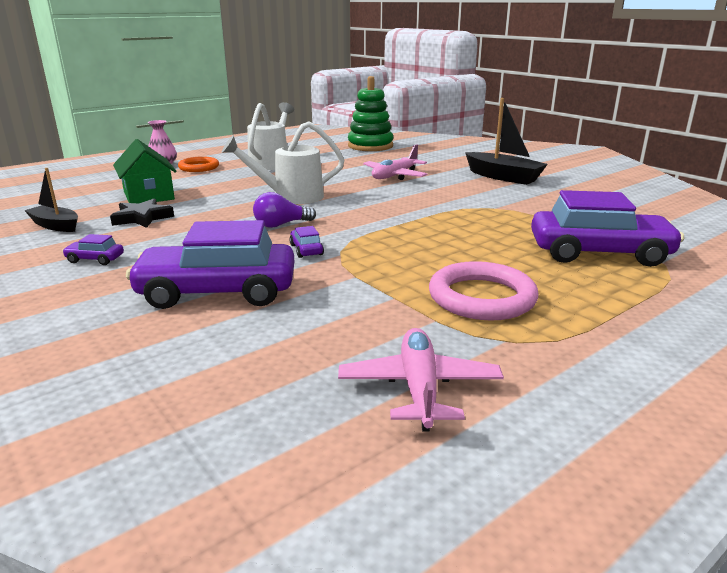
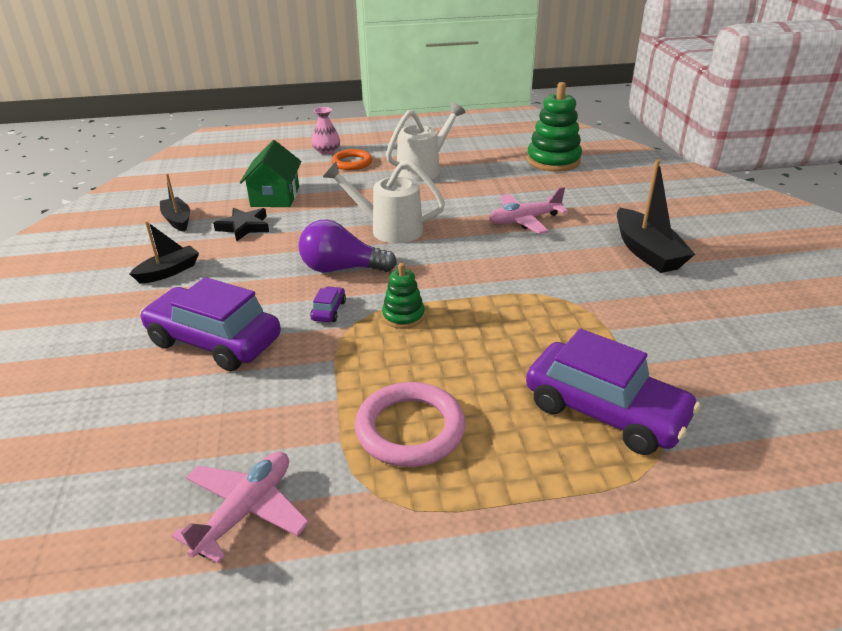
camera: 30 degrees right, 10 degrees up
purple car [62,234,124,265] -> black boat [130,221,199,284]
purple light bulb [253,192,316,228] -> purple light bulb [298,219,397,273], size x1.51
none -> green stacking toy [382,263,425,329]

